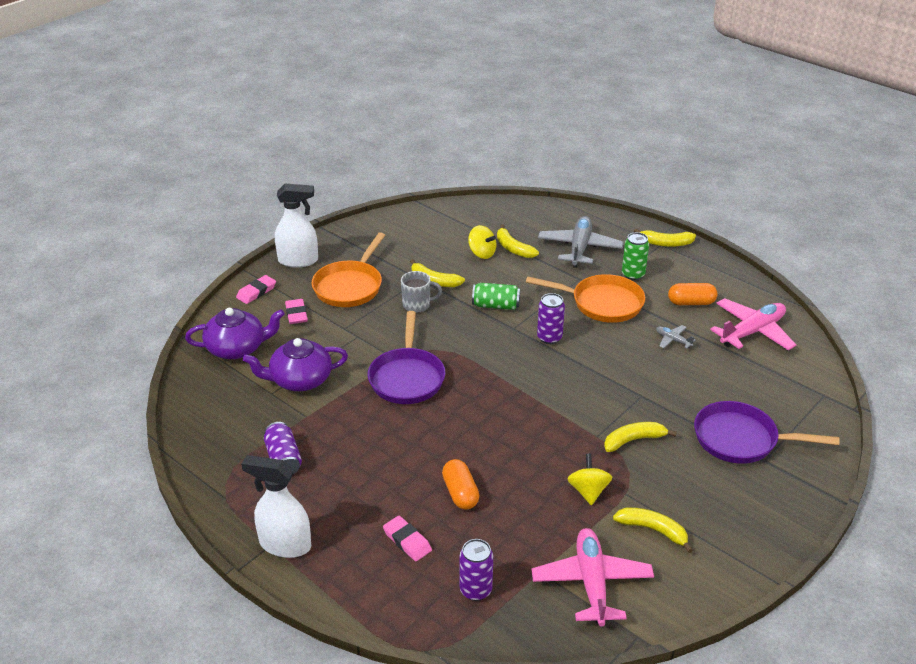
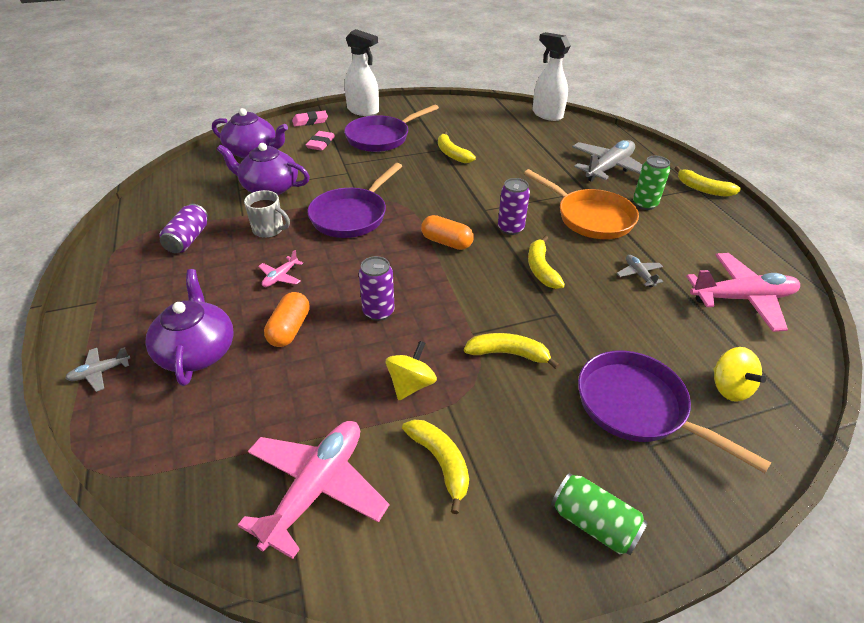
camera: 30 degrees right, 5 degrees up
white spray bottle [241,455,311,558] -> white spray bottle moved to [533,32,571,121]
orange pan [312,232,385,307] -> purple pan [344,104,439,152]
pink eraser [383,516,432,561] -> purple teapot [145,269,234,386]
grey mug [401,271,442,313] -> grey mug moved to [244,190,290,238]
purple can [460,539,493,601] -> purple can moved to [359,256,395,321]
yellow spinning top [468,225,497,259] -> yellow spinning top moved to [713,347,766,402]
green can [472,283,520,310] -> green can moved to [551,473,648,555]
yellow banana [497,224,539,258] -> yellow banana moved to [528,236,565,289]
orange capsule [668,283,717,305] -> orange capsule moved to [421,215,474,250]
none -> grey plane [65,347,130,392]
none -> pink plane [258,250,303,287]

